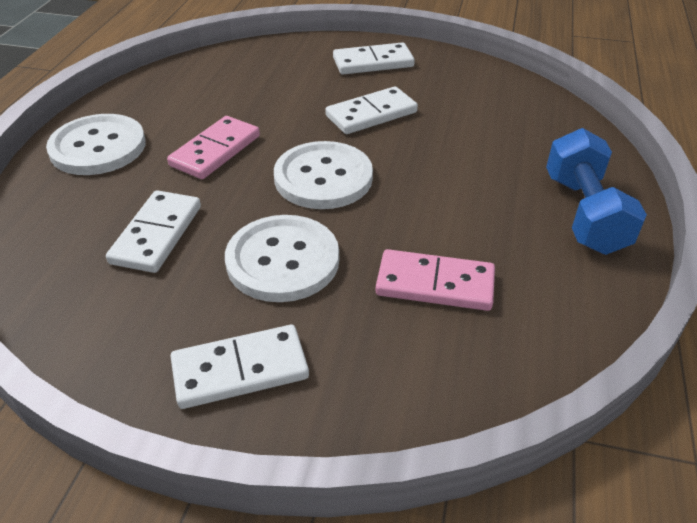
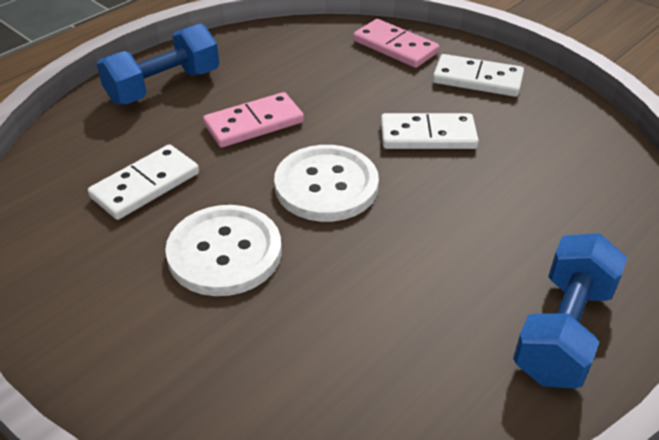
camera: 30 degrees right, 0 degrees up
white button [46,114,146,175] -> blue dumbbell [97,23,219,105]
white domino [171,325,309,409] -> none
pink domino [375,249,495,311] -> pink domino moved to [353,19,439,68]

